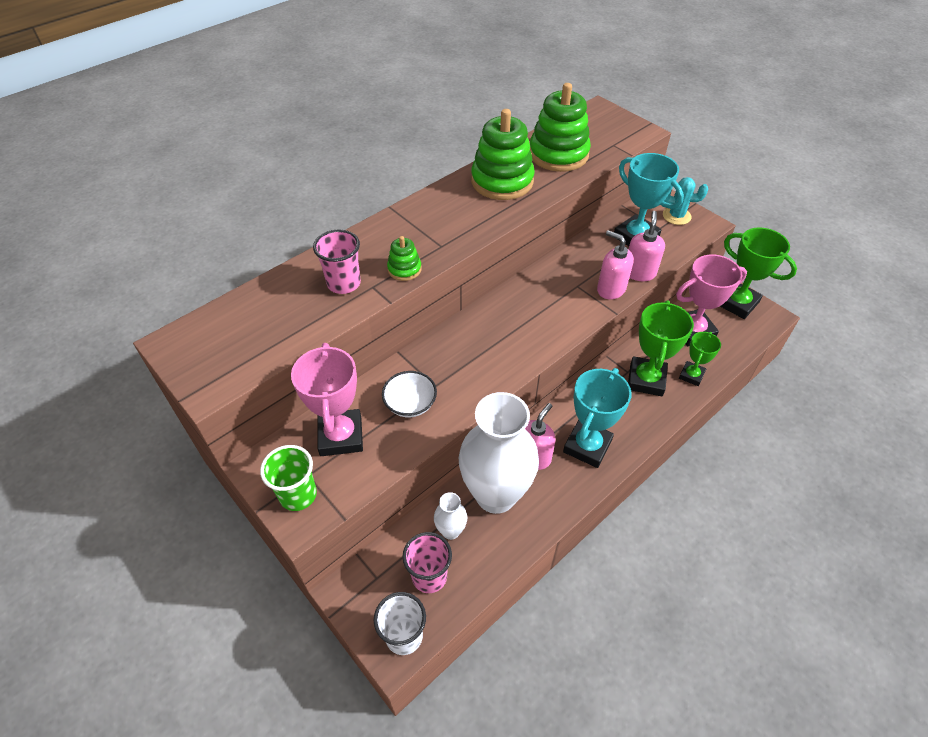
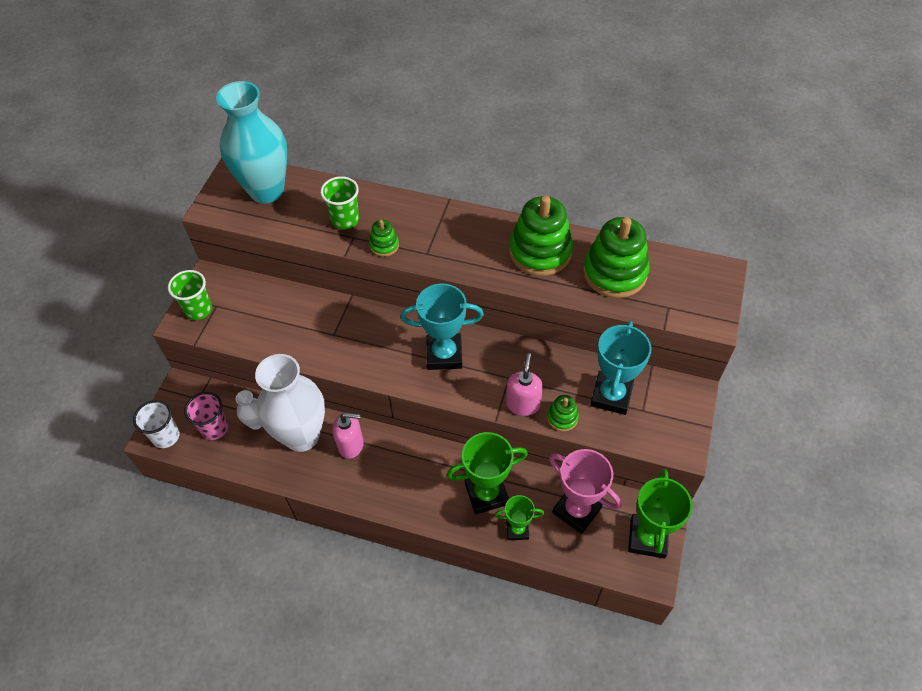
camera: 60 degrees right, 5 degrees up
pink trophy [291,343,363,456] -> none
pink cup [313,230,361,294] -> green cup [320,176,359,230]
white bowl [382,371,437,417] -> none
turquoise trophy [563,368,632,468] -> turquoise trophy moved to [400,283,484,370]
pink soap dispenser [628,211,665,281] -> green stacking toy [547,395,579,432]
turquoise cactus [663,177,708,225] -> none
none -> turquoise vase [216,81,287,203]

